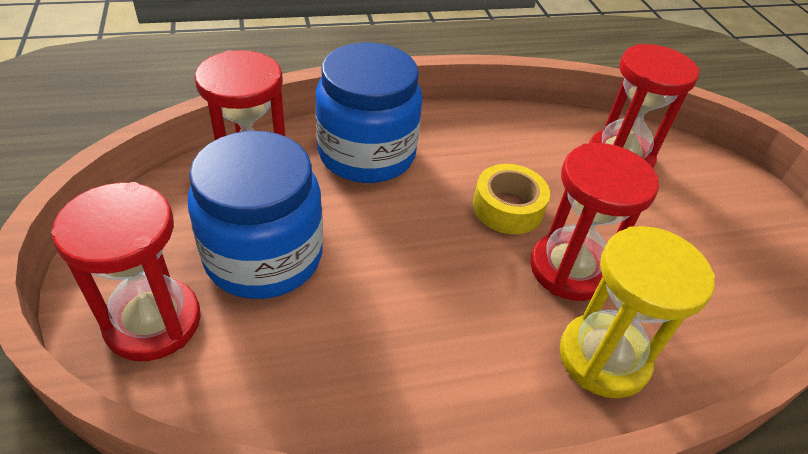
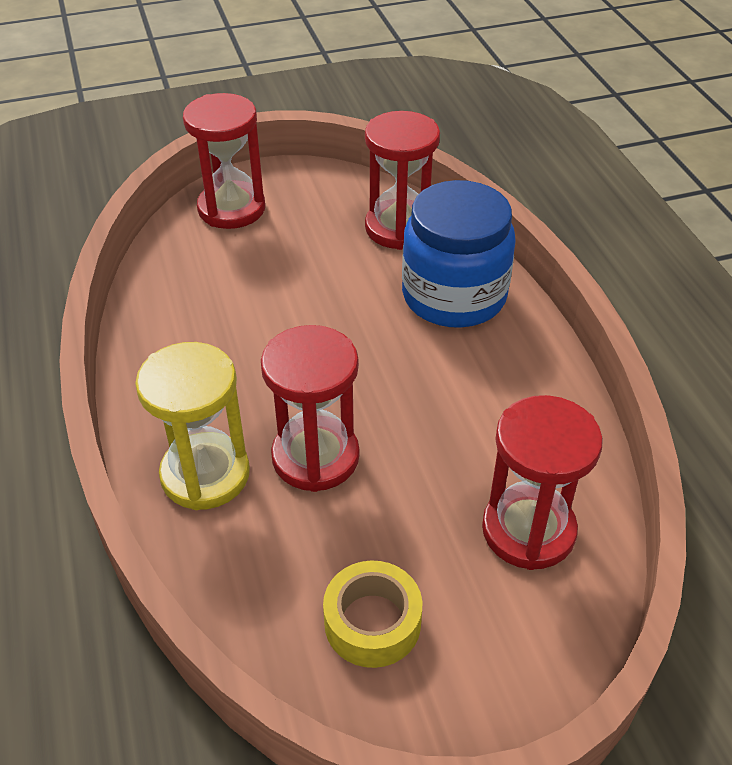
camera: 90 degrees right, 0 degrees up
blue jar [188,131,323,299] -> none
yellow tape [473,164,550,234] -> yellow tape moved to [323,561,422,668]

